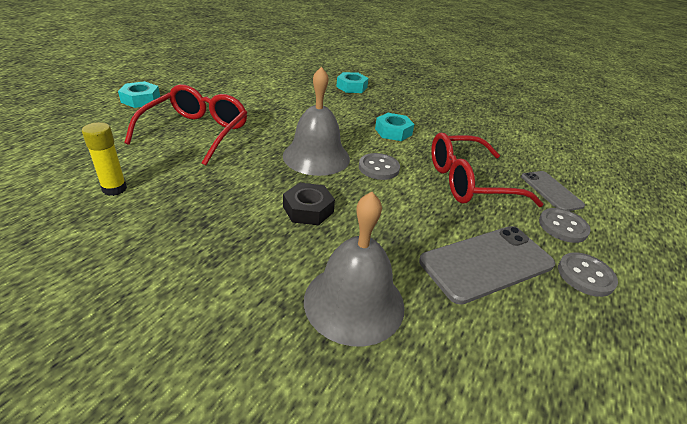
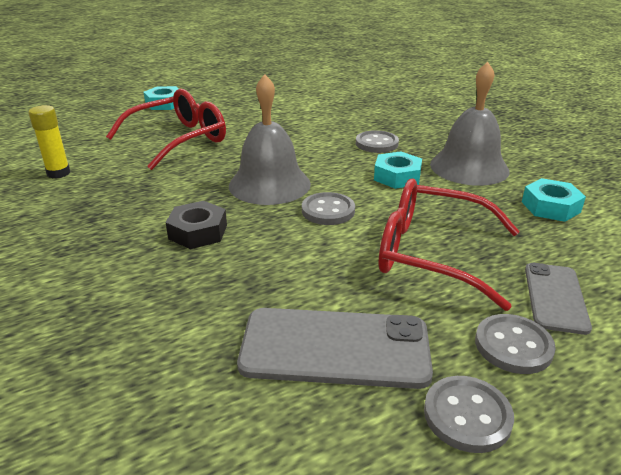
camera: 35 degrees right, 5 degrees down
grey bell [304,192,405,347] -> grey bell moved to [430,62,510,186]
turquoise nut [336,72,369,93] -> turquoise nut moved to [522,178,586,222]
none -> grey button [356,130,399,153]

